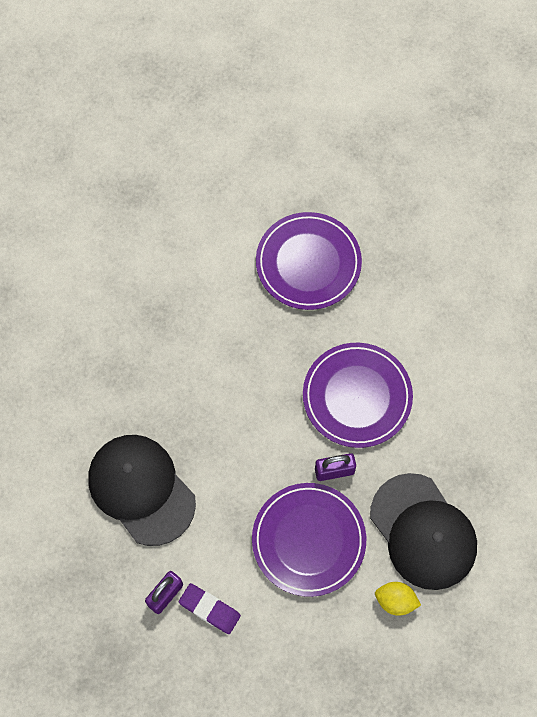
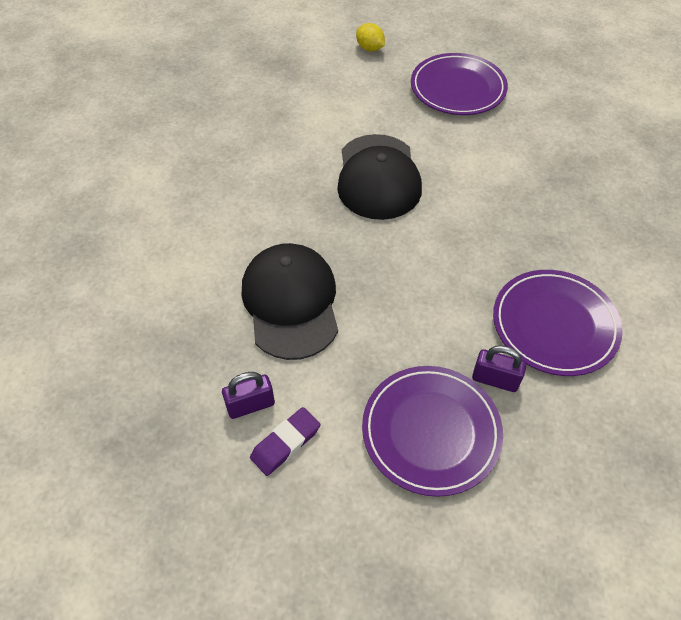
camera: 30 degrees right, 15 degrees down
purple eraser [179,583,241,634] -> purple eraser turned 75 degrees clockwise [250,407,320,476]
purple plate [256,212,362,310] -> purple plate moved to [411,53,508,115]
black cap [370,473,477,590] -> black cap moved to [337,134,422,220]
yellow lemon [375,582,421,616] -> yellow lemon moved to [356,23,385,51]

